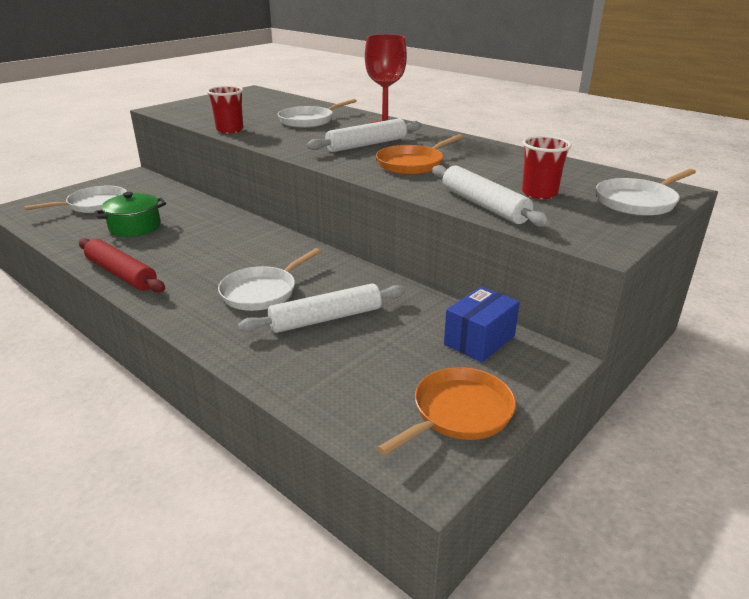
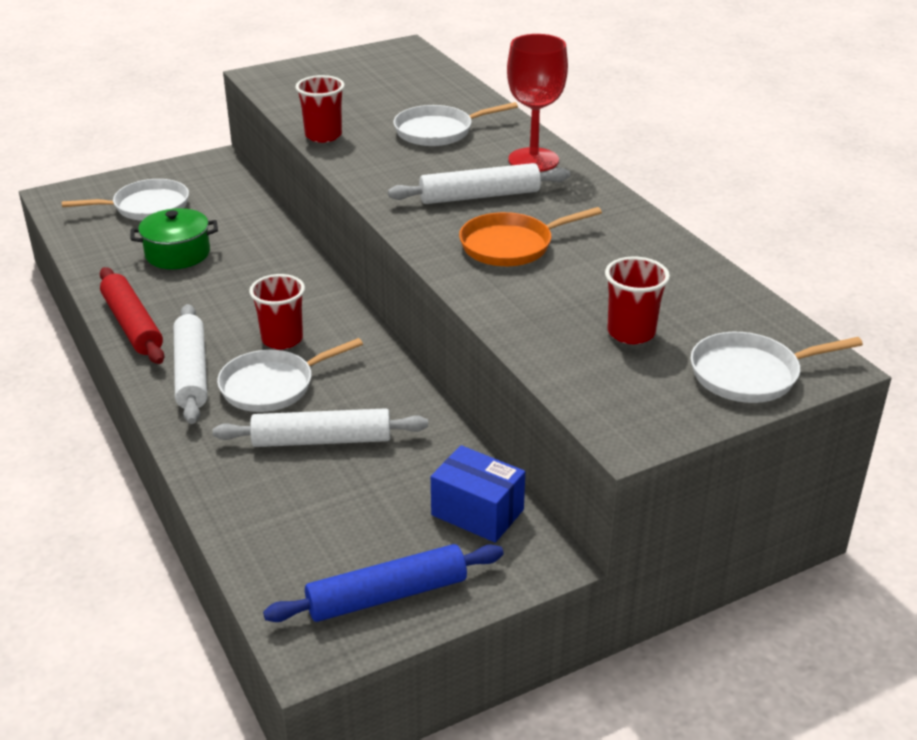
camera: 20 degrees right, 5 degrees up
orange pan [377,367,516,456] -> blue rolling pin [263,544,504,622]
white rolling pin [432,165,550,227] -> white rolling pin moved to [174,304,207,424]
blue box [444,286,520,363] -> blue box turned 60 degrees clockwise [431,445,525,543]
none -> red cup [249,274,305,350]

